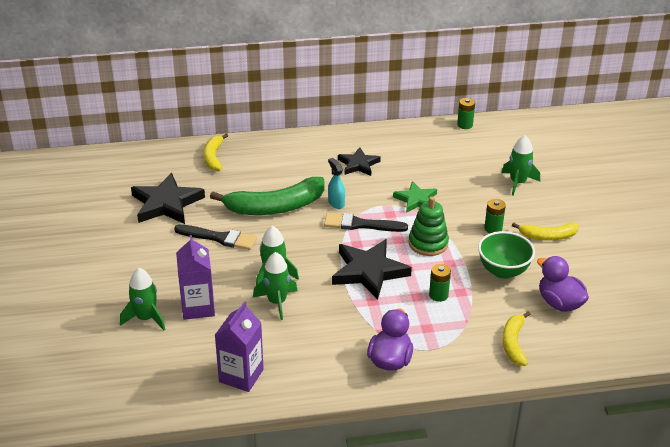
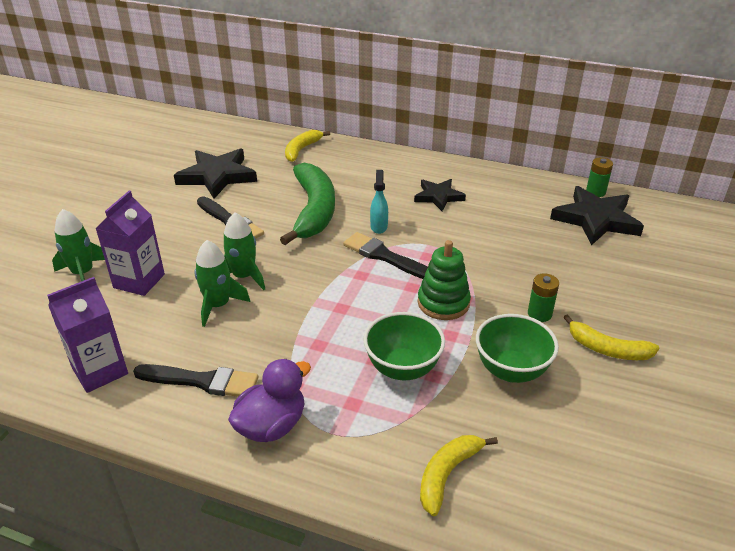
camera: 30 degrees right, 0 degrees up
green banana [210,177,325,215] -> green banana turned 105 degrees counterclockwise [280,163,335,245]
black star [332,239,412,300] -> black star moved to [550,186,644,245]
green star [393,181,437,213] -> none
green battery [429,264,451,302] -> green bowl [363,312,445,380]
green rocket [502,135,540,196] -> none
purple duck [537,256,589,311] -> none
none -> black brush [133,364,258,397]

